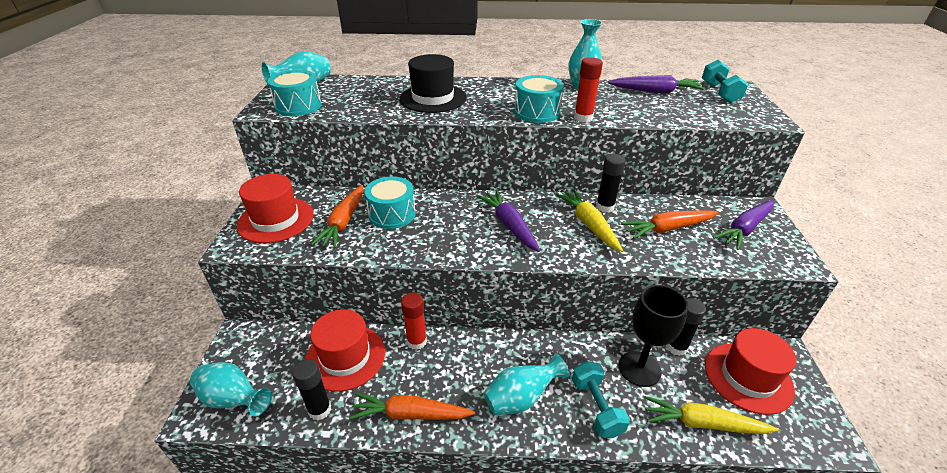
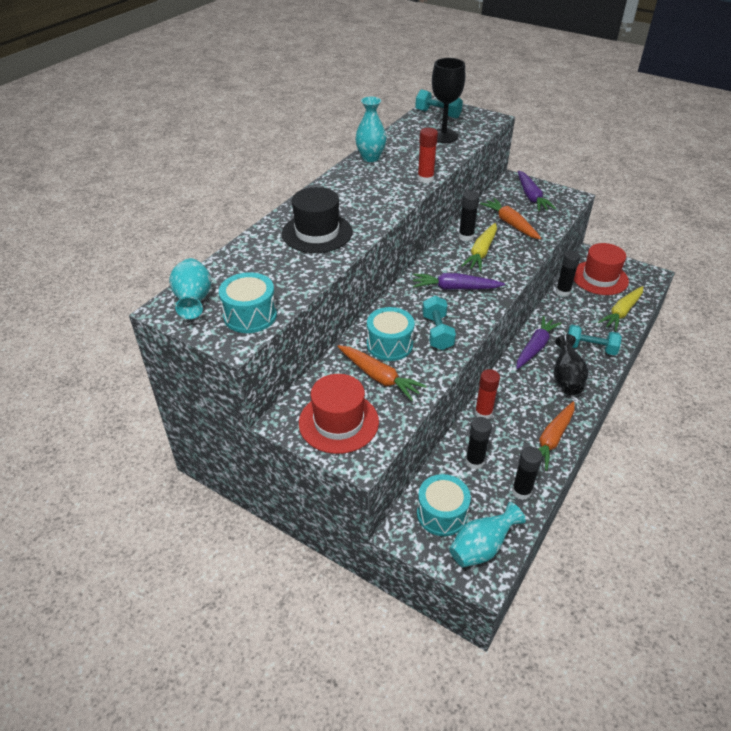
camera: 60 degrees left, 5 degrees up
red hat [305,309,385,391] -> black glue stick [465,417,492,469]
turquoise vase [483,353,569,415] -> black vase [554,334,588,395]
turquoise drum [514,75,564,123] -> turquoise drum moved to [417,474,471,536]
yellow carrot [556,189,623,252] -> yellow carrot turned 75 degrees counterclockwise [461,223,497,271]
purple carrot [608,75,704,93] -> purple carrot moved to [516,316,561,369]
black goblet [619,285,688,387] -> black goblet moved to [432,58,465,143]
orange carrot [621,210,719,239] -> orange carrot turned 135 degrees clockwise [480,198,541,239]
none -> turquoise dumbbell [422,296,456,350]

